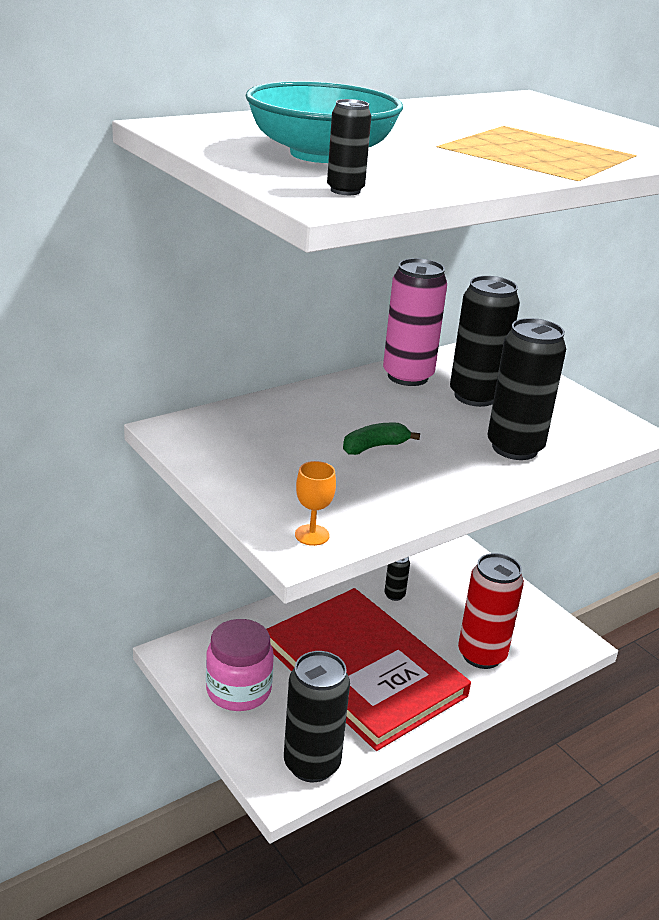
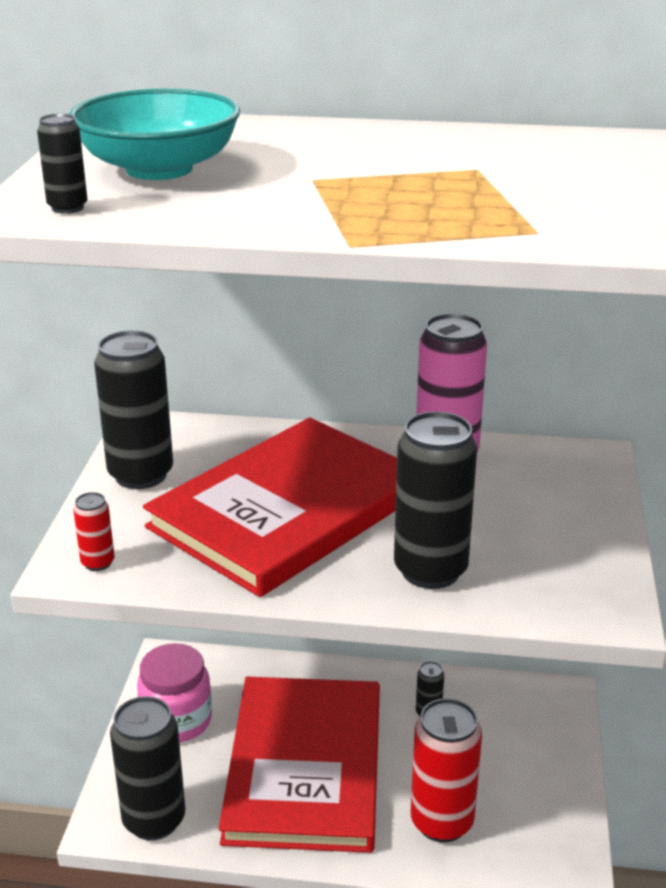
camera: 45 degrees right, 0 degrees up
orange goblet [295,461,336,546] -> red can [73,492,115,571]
green banana [343,423,420,455] -> red book [143,417,397,597]
black can [450,276,520,407] -> black can moved to [94,330,173,489]

